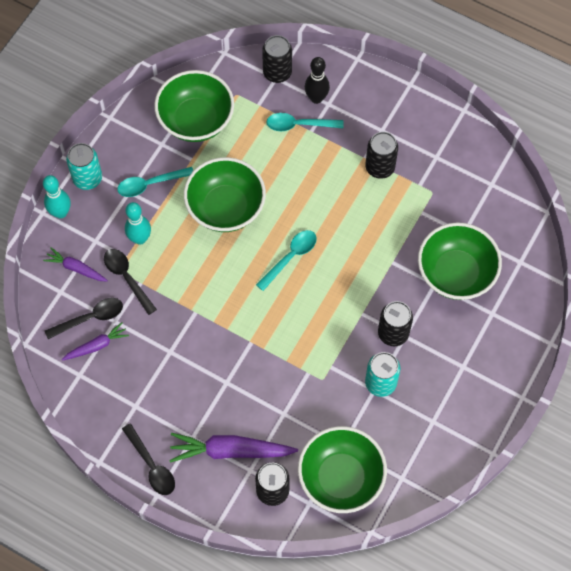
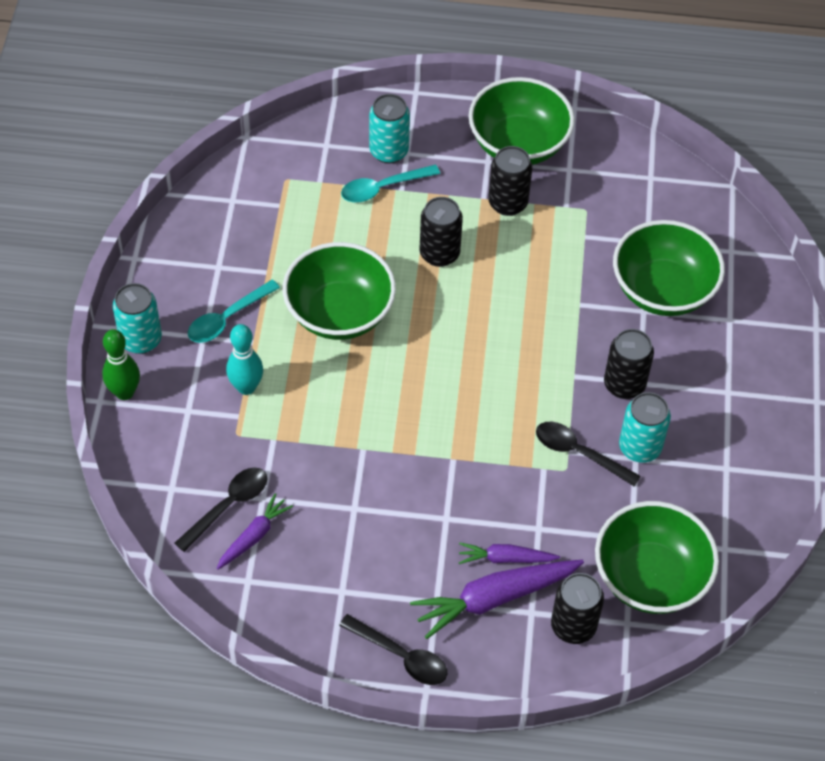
camera: 25 degrees left, 10 degrees down
turquoise bowling pin [43,175,71,218] -> green bowling pin [102,329,140,400]
purple carrot [43,247,108,281] -> purple carrot moved to [459,542,560,564]
black spoon [104,249,157,315] -> black spoon moved to [536,422,641,487]
green bowl [154,70,234,142] -> green bowl moved to [469,77,575,165]
turquoise spoon [256,230,317,291] -> none
black can [262,35,292,83] -> black can moved to [419,197,463,267]
black bowling pin [305,57,330,104] -> turquoise can [369,94,410,164]

